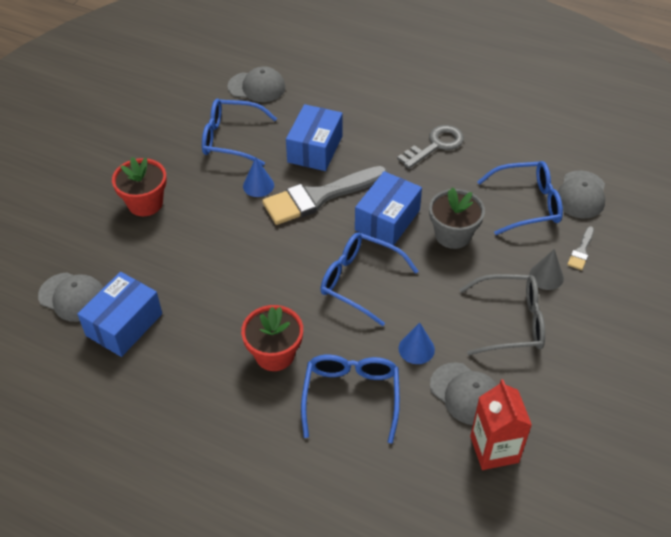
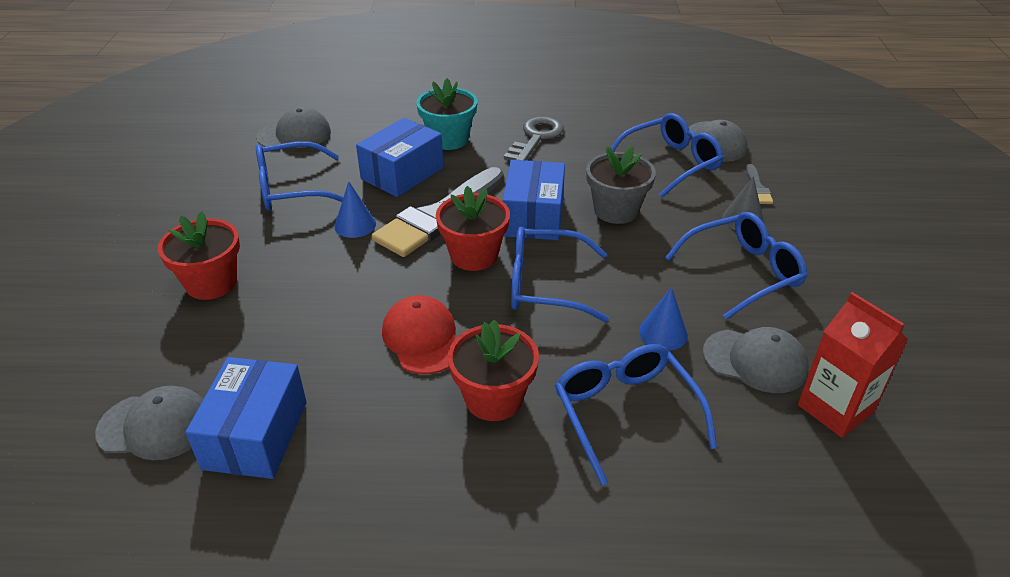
camera: 25 degrees left, 10 degrees down
blue box [286,104,343,171] -> blue box turned 45 degrees clockwise [356,118,444,197]
grey glasses [459,274,545,355] -> blue glasses [665,212,807,320]
none -> red cap [382,295,456,374]
none -> turquoise flower pot [416,78,477,150]
none -> red flower pot [436,186,510,271]

